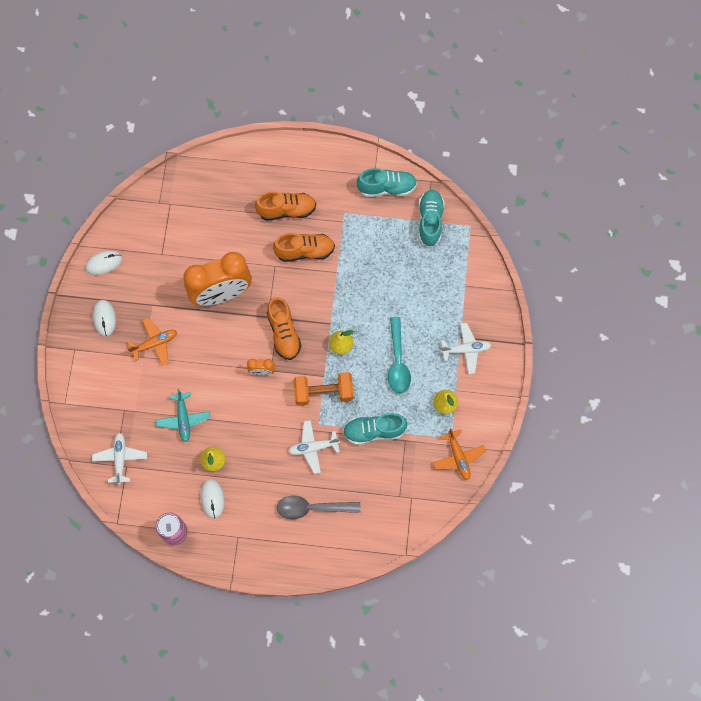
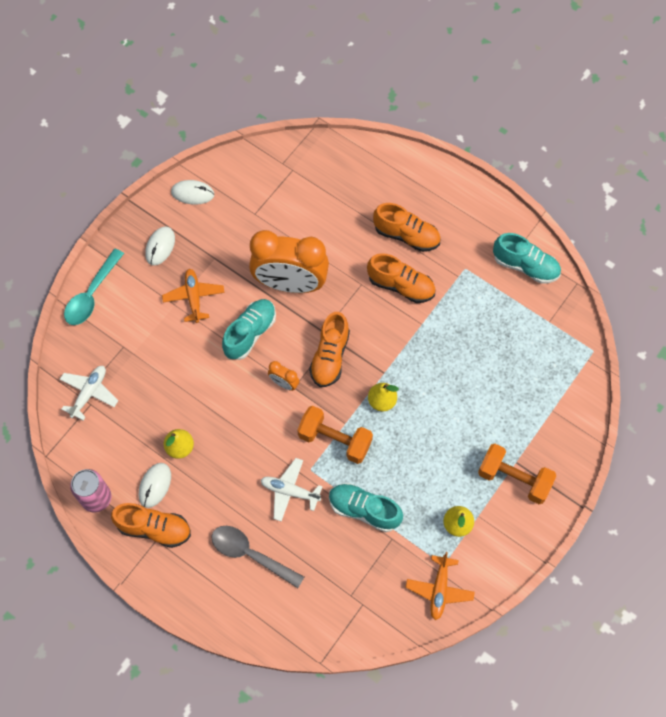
camera: 30 degrees right, 5 degrees down
orange plane [127,318,177,366] -> orange plane turned 105 degrees counterclockwise [162,269,225,323]
turquoise plane [156,389,211,442] -> none
turquoise spoon [388,317,411,394] -> turquoise spoon moved to [64,249,124,325]
turquoise shoe [418,190,444,247] -> turquoise shoe moved to [222,299,276,360]
white plane [440,323,491,374] -> orange dumbbell [478,444,556,504]
none -> orange shoe [111,503,191,548]

